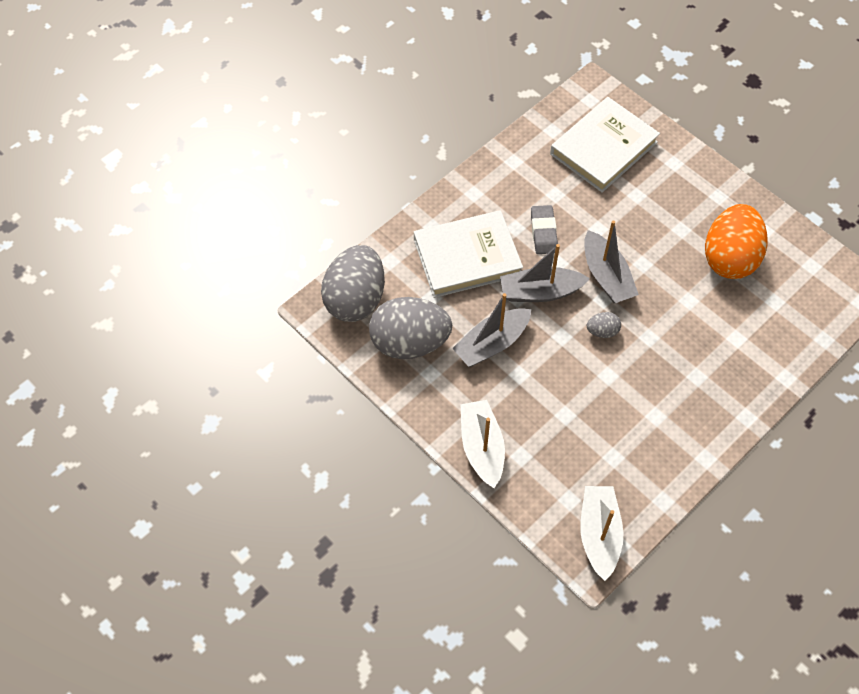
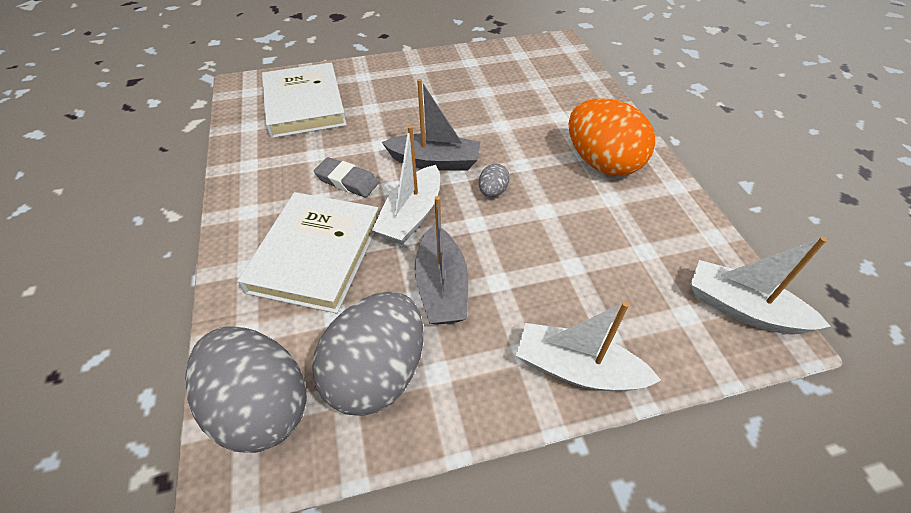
camera: 60 degrees left, 10 degrees down
grey boat [500,244,590,302] -> white boat [372,125,440,245]
orange egg [705,204,767,279] -> orange egg moved to [569,98,655,176]

